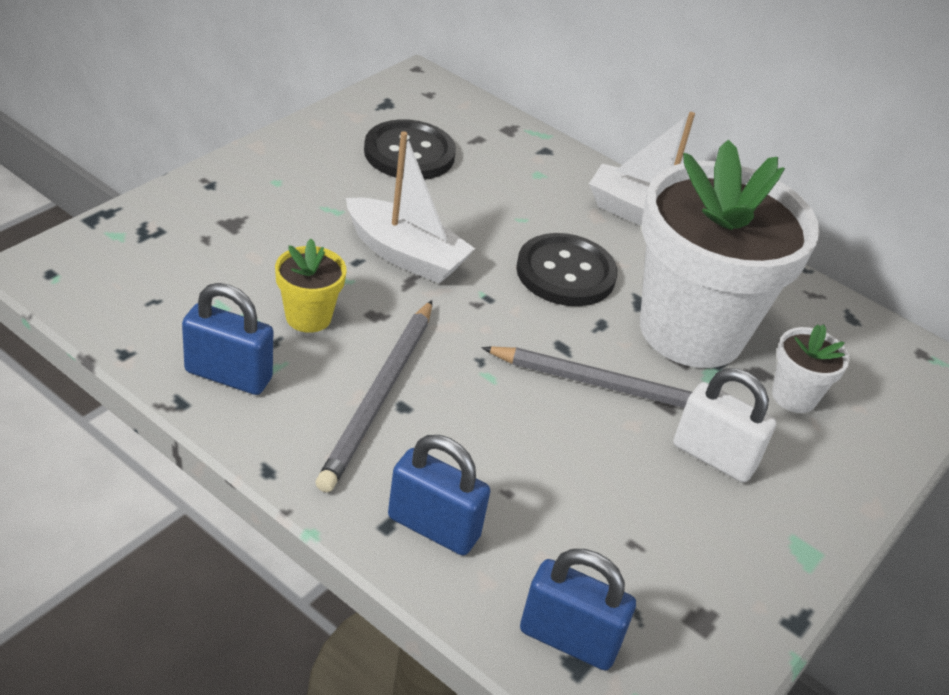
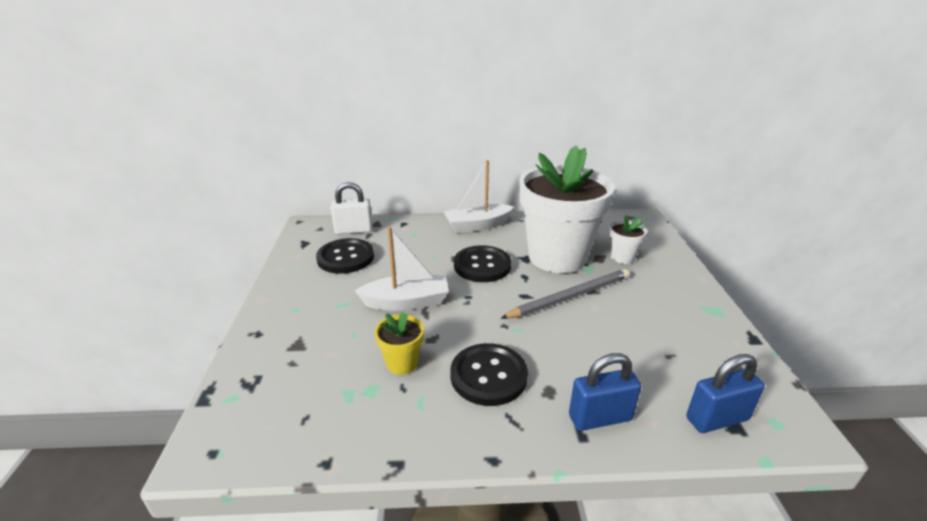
camera: 35 degrees left, 10 degrees down
blue padlock [182,283,273,395] -> none
grey pencil [316,300,432,492] -> black button [450,343,528,406]
white padlock [673,368,776,483] -> white padlock moved to [331,182,373,234]

